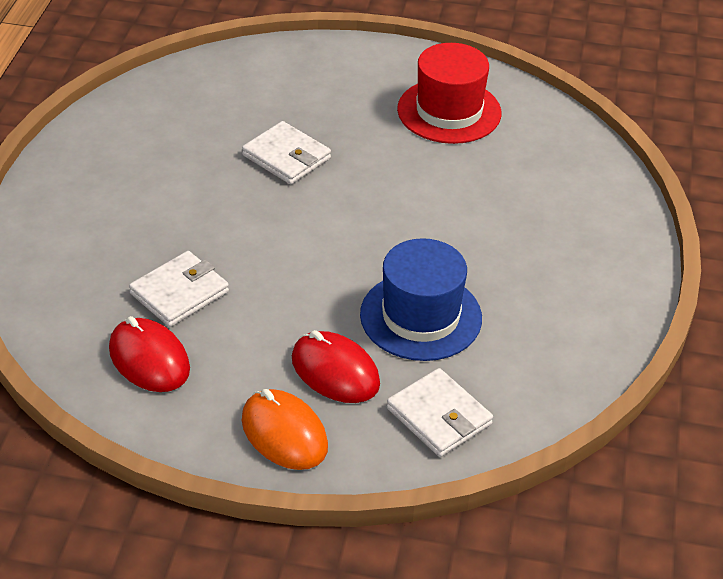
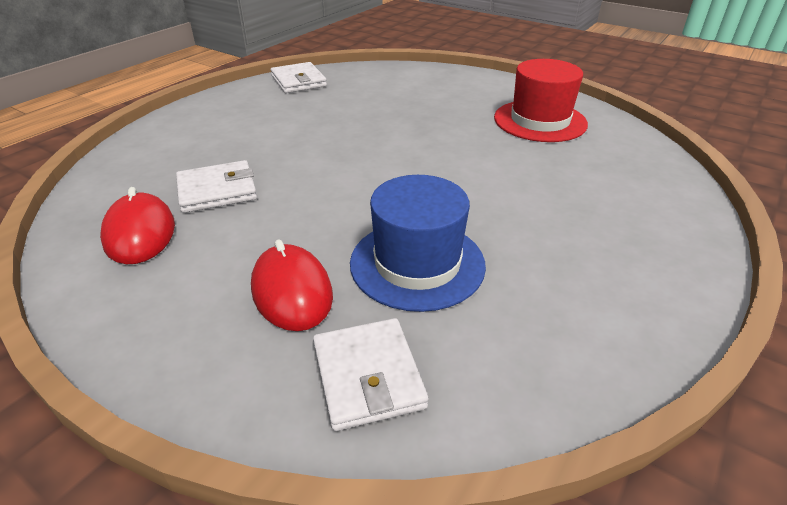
camera: 25 degrees right, 5 degrees down
white wallet [242,121,331,184] -> white wallet moved to [271,62,327,93]
orange mouse [242,389,328,470] -> none

